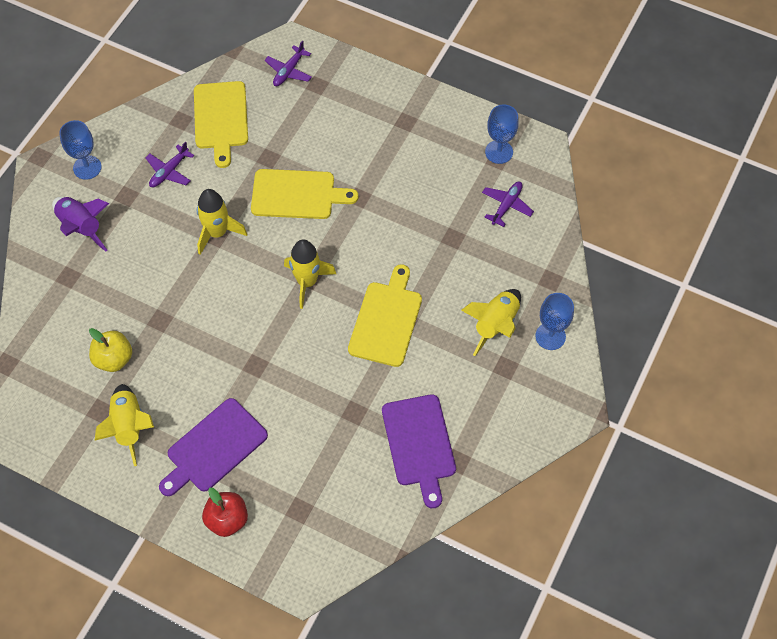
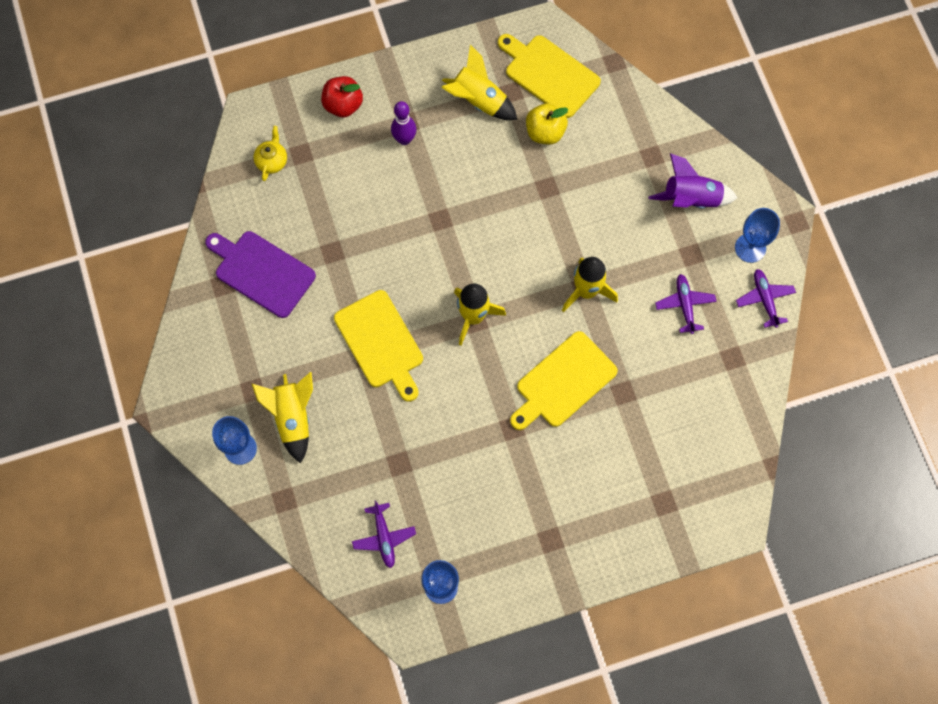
camera: 135 degrees right, 10 degrees up
purple cutting board [159,398,268,496] -> purple bowling pin [391,101,417,145]
yellow cutting board [194,81,248,168] -> yellow cutting board moved to [498,34,601,118]
purple plane [265,41,312,86] -> purple plane moved to [736,269,796,328]
none -> yellow teapot [253,126,287,181]

